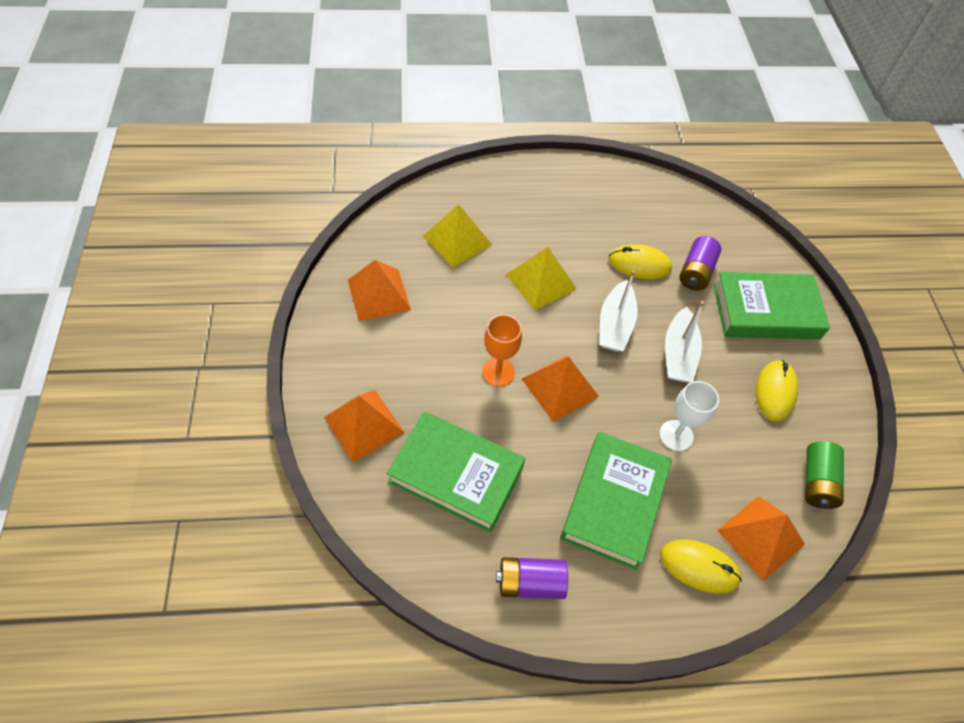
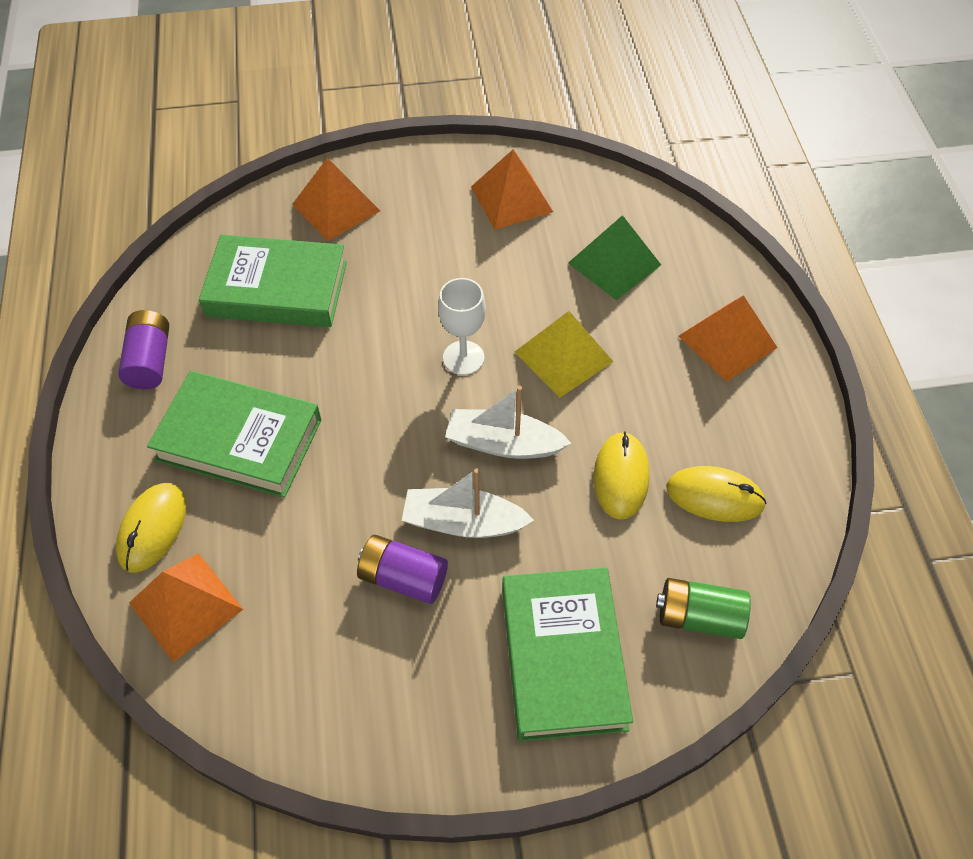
camera: 90 degrees right, 0 degrees up
green book [386,411,525,533] -> green book turned 75 degrees clockwise [199,235,347,327]
yellow pyramid [423,204,492,267] -> green pyramid [568,215,661,300]
orange goblet [482,314,522,386] -> none
orange pyramid [522,355,599,422] -> orange pyramid moved to [679,295,778,382]
white goblet [660,381,719,451] -> white goblet moved to [438,278,486,375]
purple battery [679,236,722,290] -> purple battery moved to [357,535,448,604]
yellow mouse [756,360,798,421] -> yellow mouse moved to [666,466,767,522]
green battery [805,441,844,509] -> green battery moved to [656,578,751,639]

